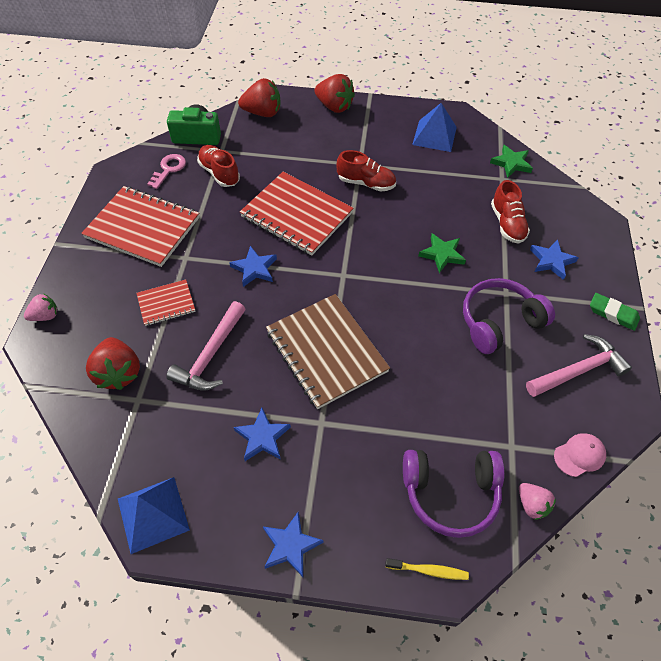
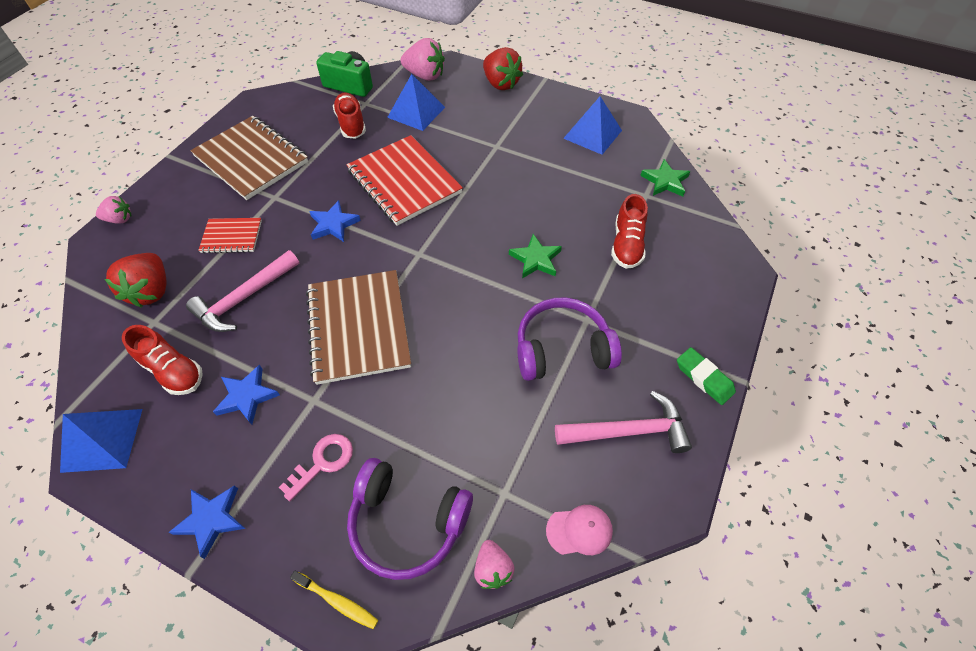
camera: 20 degrees right, 0 degrees up
red notebook [81,186,199,267] -> brown notebook [190,116,308,200]
pink key [147,154,186,189] -> pink key moved to [279,434,353,501]
red strawberry [238,78,281,117] -> pink strawberry [401,38,445,81]
red shoe [336,150,396,192] -> red shoe moved to [122,325,203,395]
blue star [530,239,579,280] -> none
none -> blue pyramid [387,74,445,131]

